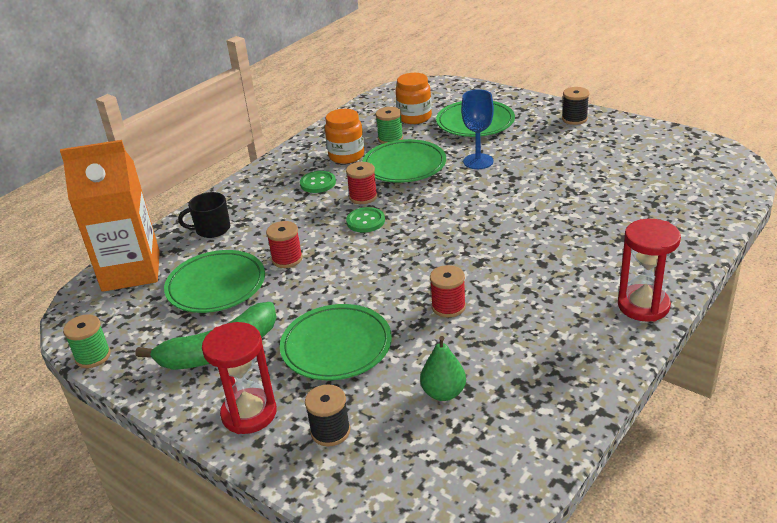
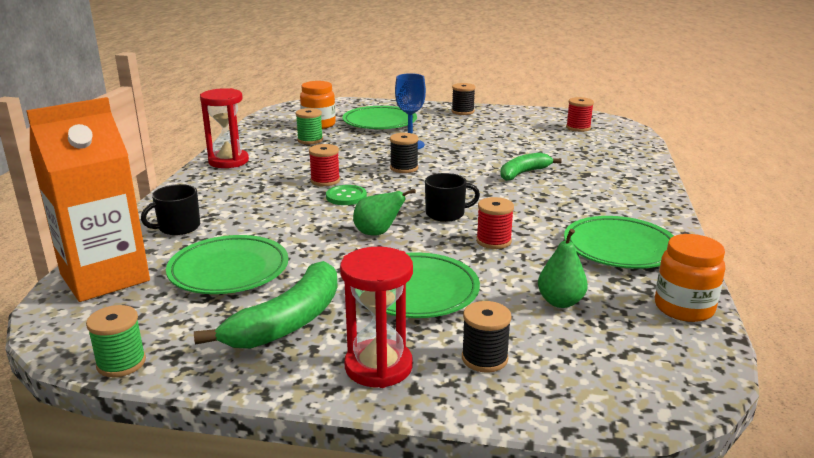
camera: 30 degrees left, 10 degrees down
red spool [266,221,303,268] -> red spool moved to [566,97,594,132]
green button [300,171,336,193] -> none
orange jar [325,109,364,164] -> orange jar moved to [655,234,725,322]
green plate [362,139,446,183] -> green plate moved to [564,216,674,269]
red hourglass [618,219,681,322] -> red hourglass moved to [200,88,249,168]
none -> green pear [353,189,416,236]
none -> black spool [390,133,418,173]
none -> black mug [425,173,480,222]
none -> green banana [500,153,562,181]

